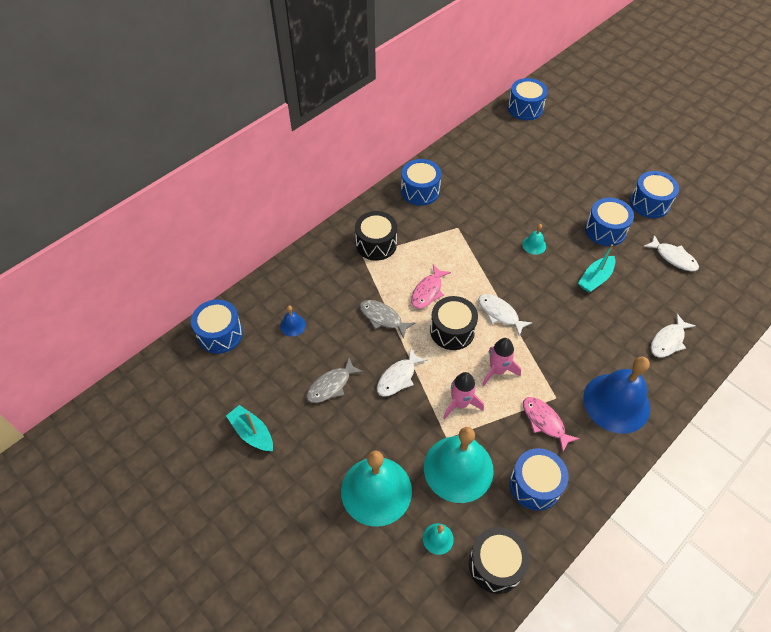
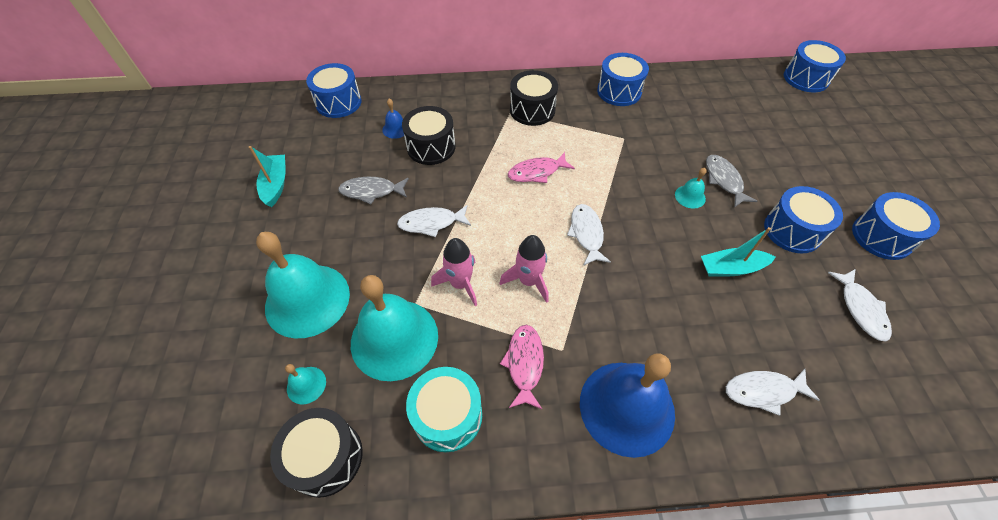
camera: 40 degrees right, 0 degrees up
grey fish [360,300,415,339] -> grey fish moved to [706,155,758,208]
black drum [430,296,478,350] -> black drum moved to [402,106,455,165]
blue drum [510,448,569,511] -> turquoise drum [406,367,482,452]

